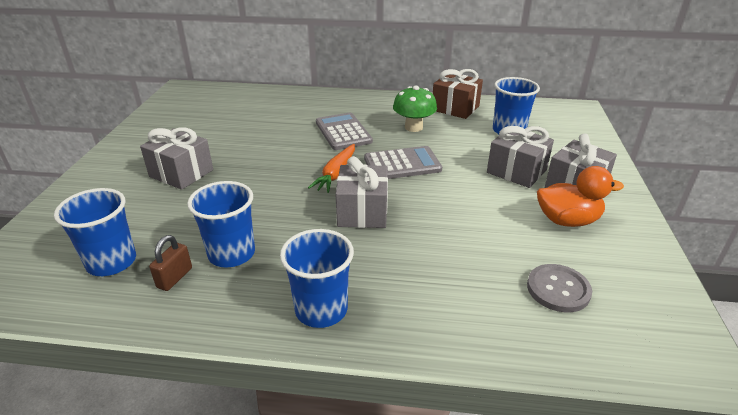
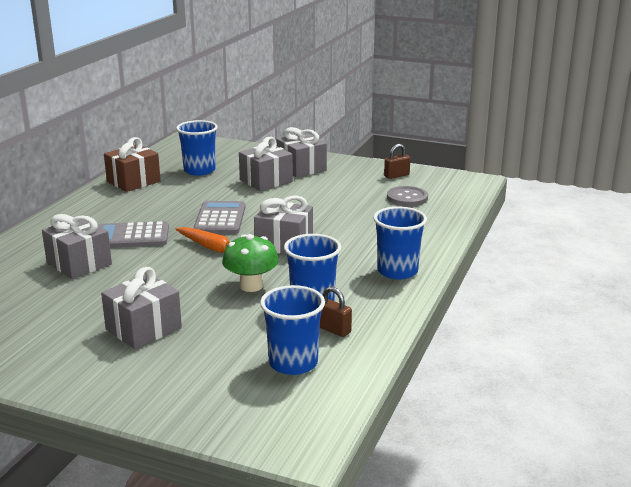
camera: 75 degrees left, 10 degrees down
green mushroom [393,86,437,132] -> green mushroom moved to [222,234,279,292]
orange duck [537,166,624,227] -> none
none -> grey gift [42,214,112,279]
none -> brown padlock [384,144,410,179]

